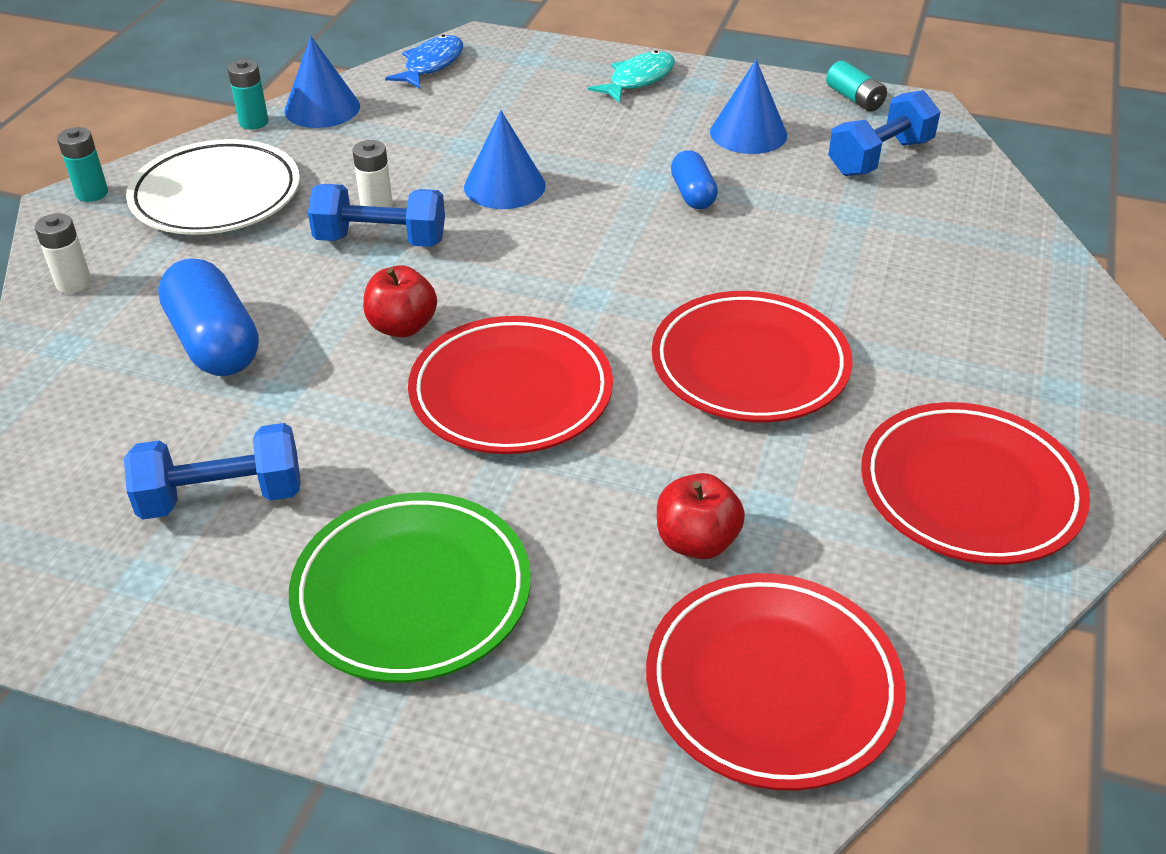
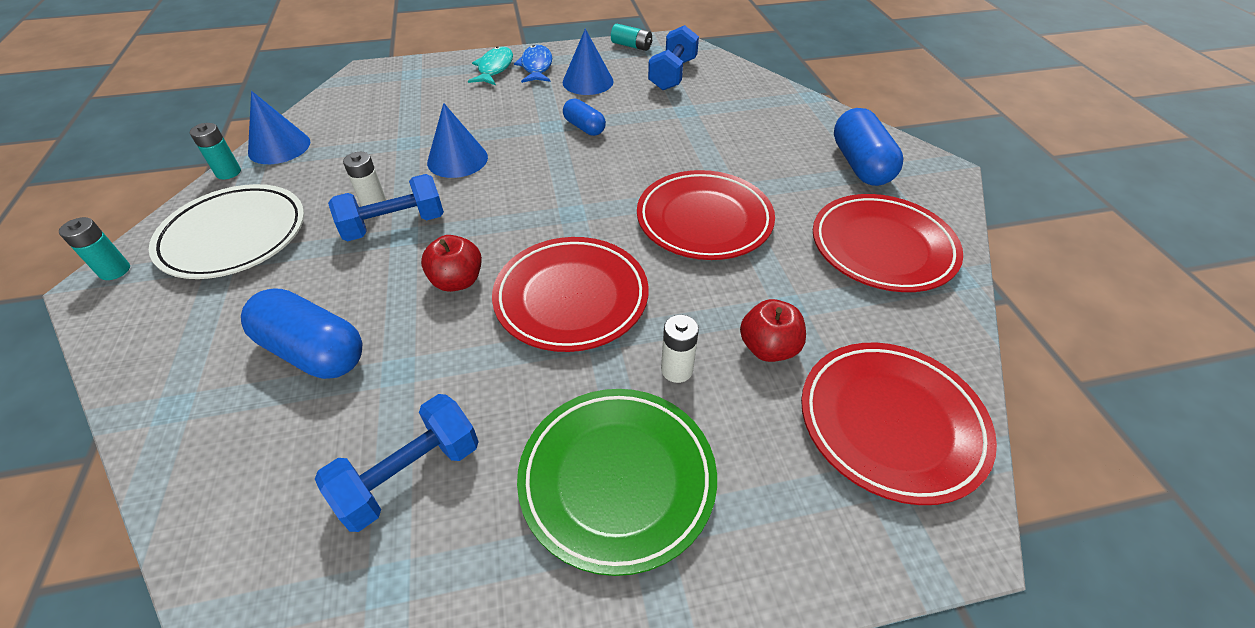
camera: 30 degrees left, 5 degrees up
white battery [35,213,92,293] -> white battery moved to [661,315,699,383]
blue fish [385,35,463,89] -> blue fish moved to [514,45,552,83]
none -> blue capsule [834,108,903,186]

